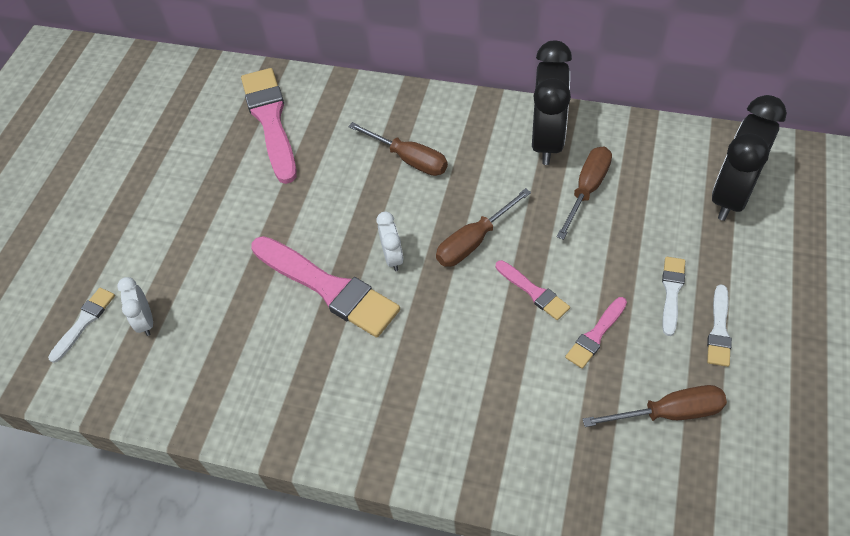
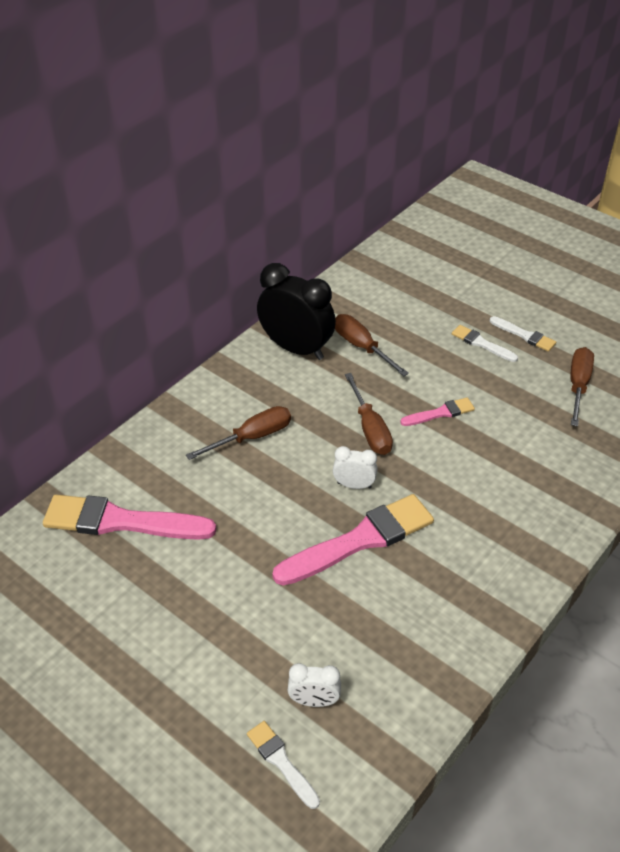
camera: 70 degrees left, 10 degrees down
pink brush [565,297,627,369] -> none
black clock [712,95,787,221] -> none

